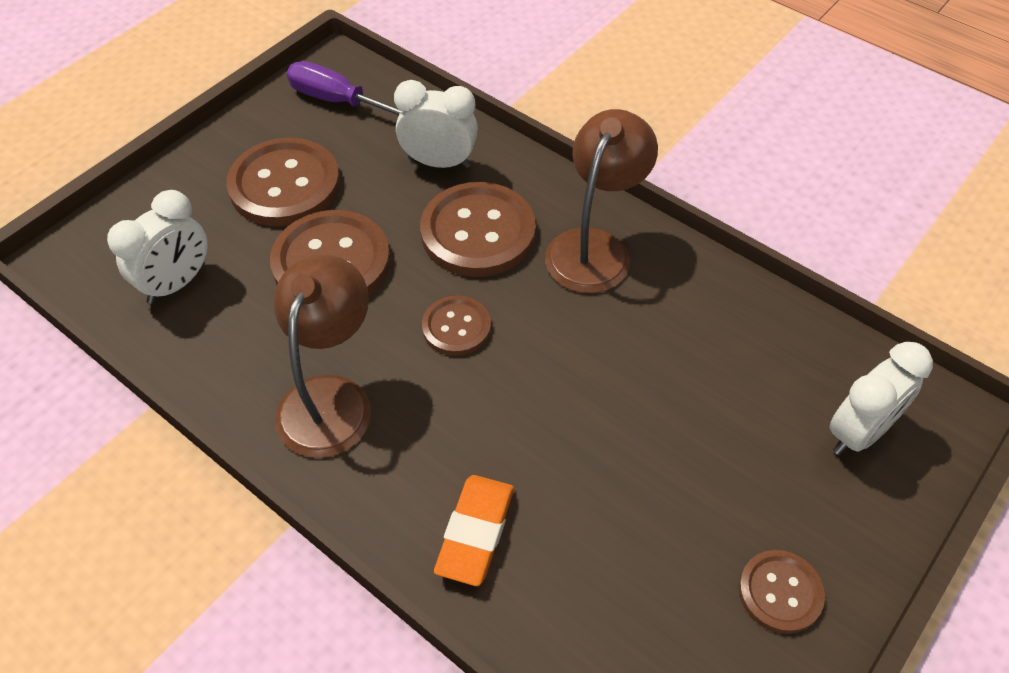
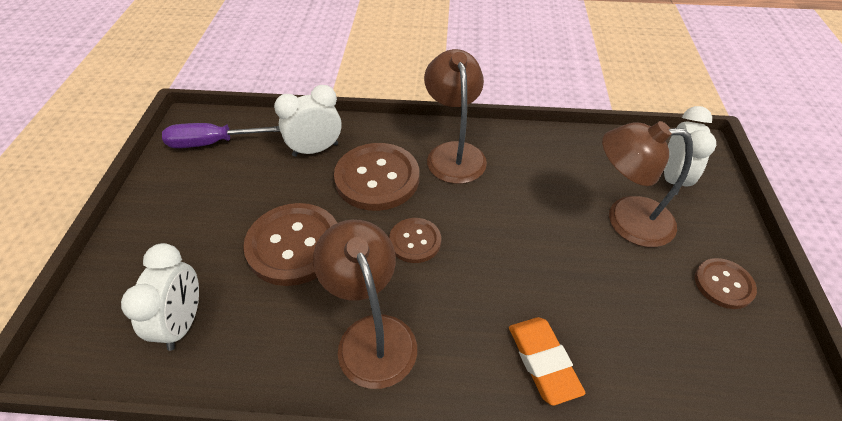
camera: 35 degrees left, 5 degrees down
brown button [227,138,340,226] -> none
none -> brown lamp [602,121,693,247]

